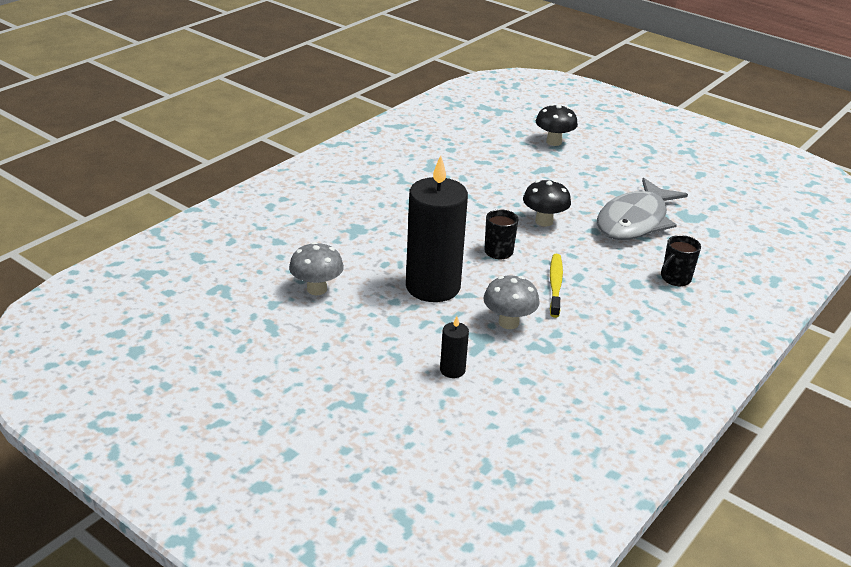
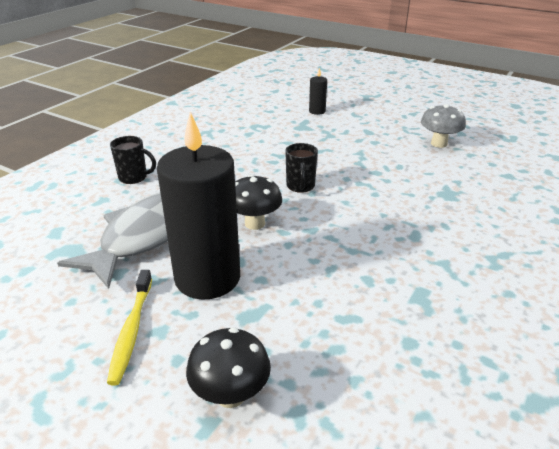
camera: 175 degrees right, 0 degrees up
black candle [406,155,468,302] -> black candle moved to [157,112,240,300]
grey mushroom [483,276,540,329] -> none
yellow toothbrush [550,254,563,318] -> yellow toothbrush moved to [107,270,152,385]
black mug [661,235,701,286] -> black mug turned 60 degrees clockwise [110,136,156,184]

